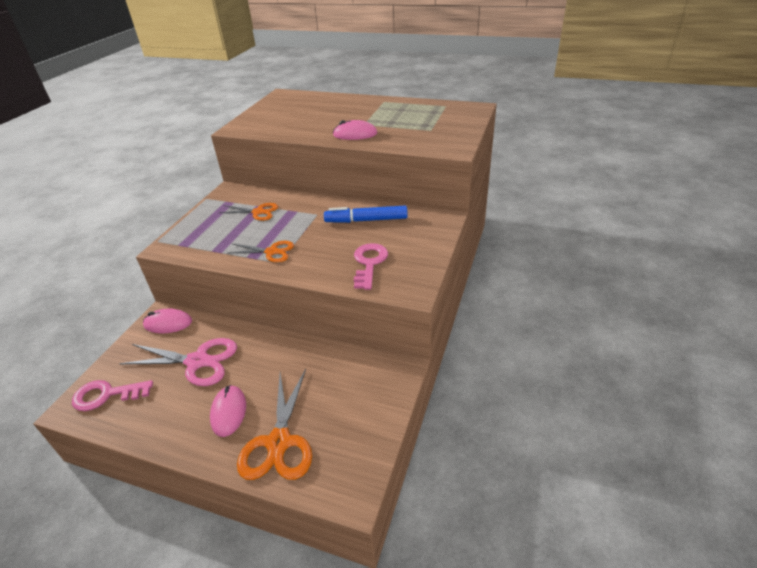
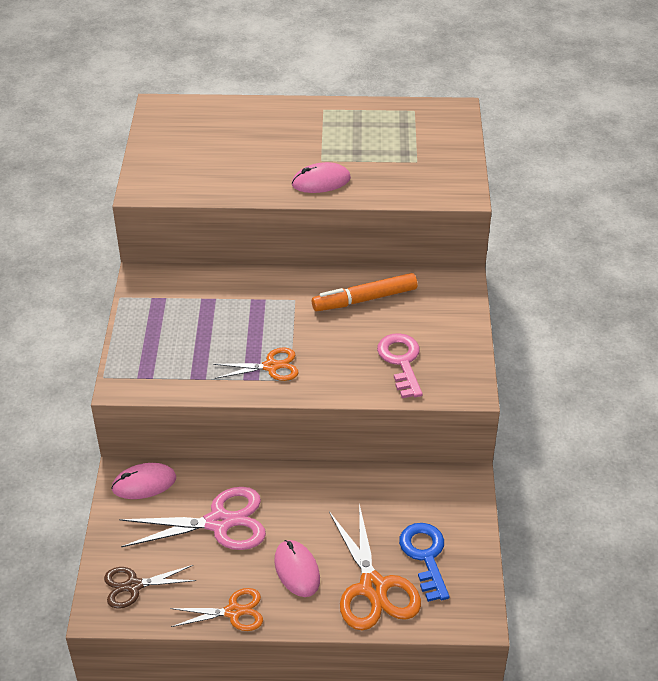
camera: 20 degrees left, 5 degrees up
pink key [72,380,153,411] -> brown scissors [104,565,197,609]
orange scissors [220,203,278,221] -> orange scissors moved to [170,588,263,631]
blue marker [324,206,408,223] -> orange marker [312,273,417,311]
none -> blue key [399,523,450,602]

